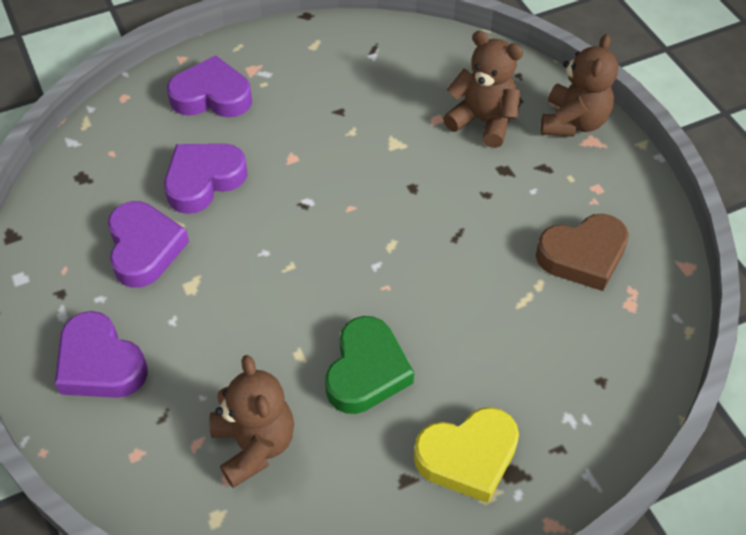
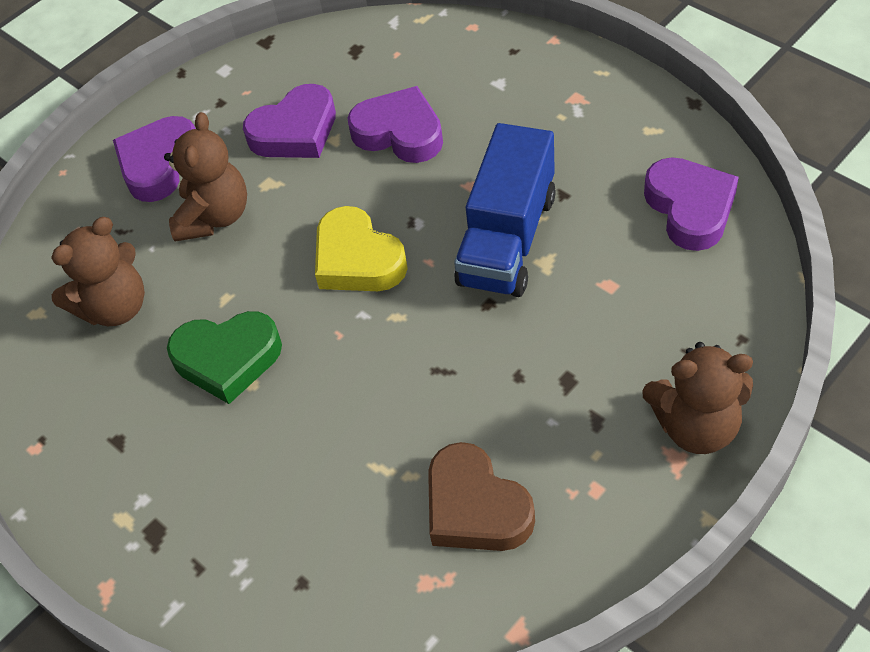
camera: 75 degrees right, 0 degrees up
purple heart [167,55,252,117] -> purple heart moved to [644,157,739,251]
yellow heart [414,407,519,503] -> yellow heart moved to [315,206,408,291]
brown teddy bear [443,31,523,148] -> brown teddy bear moved to [164,112,247,241]
none -> blue truck [454,123,556,297]

